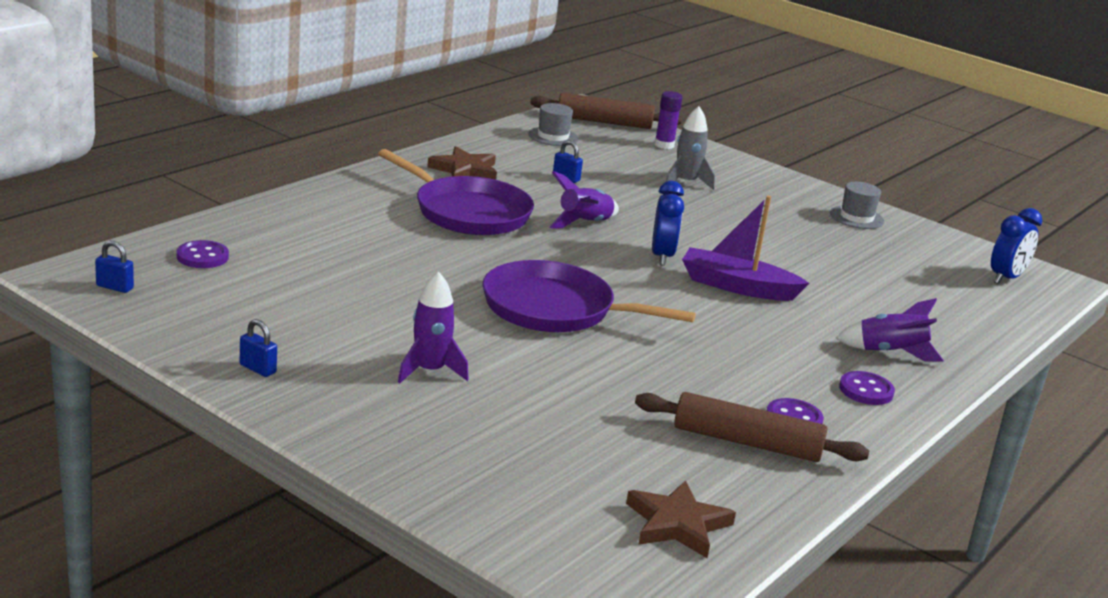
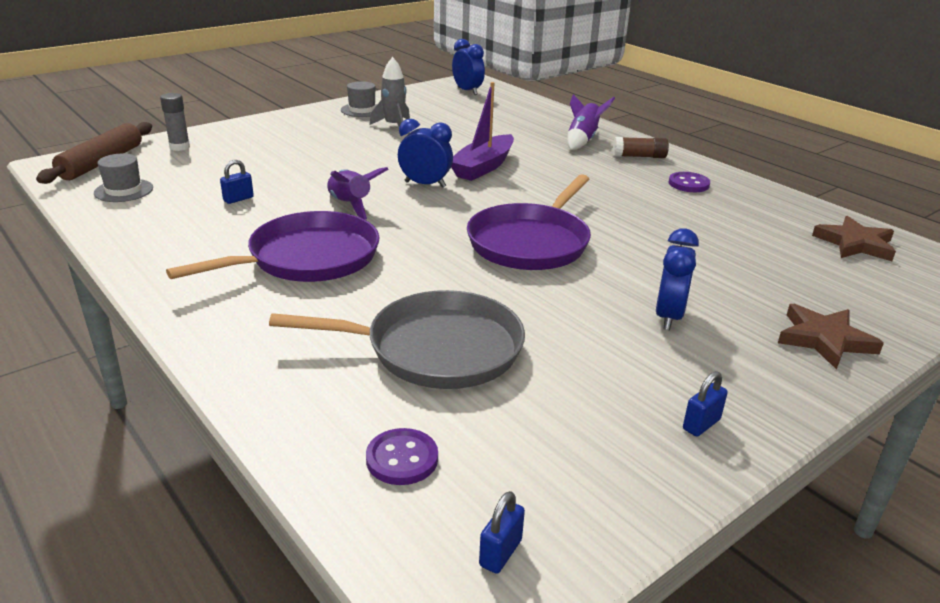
camera: 75 degrees left, 5 degrees up
purple rocket [398,272,469,383] -> blue clock [656,228,699,330]
brown star [427,146,497,180] -> brown star moved to [778,304,884,370]
brown rolling pin [635,392,869,462] -> none
purple glue stick [654,91,683,149] -> grey glue stick [160,93,190,151]
grey rocket [665,106,715,190] -> grey rocket moved to [370,57,410,126]
purple button [839,371,895,405] -> brown glue stick [613,137,669,158]
none -> grey pan [269,290,525,389]

